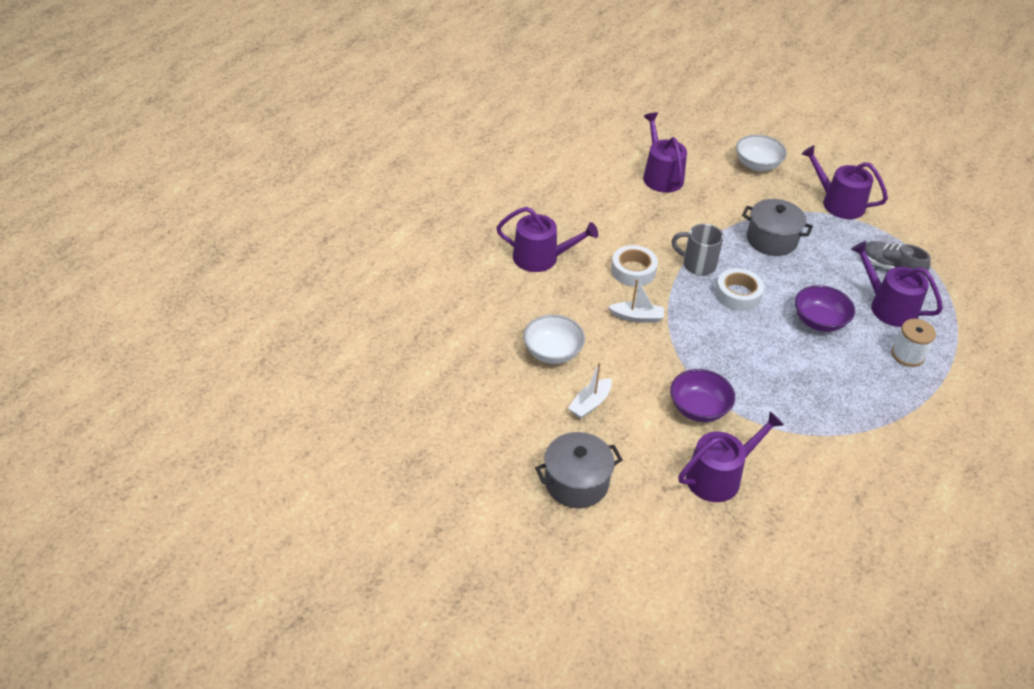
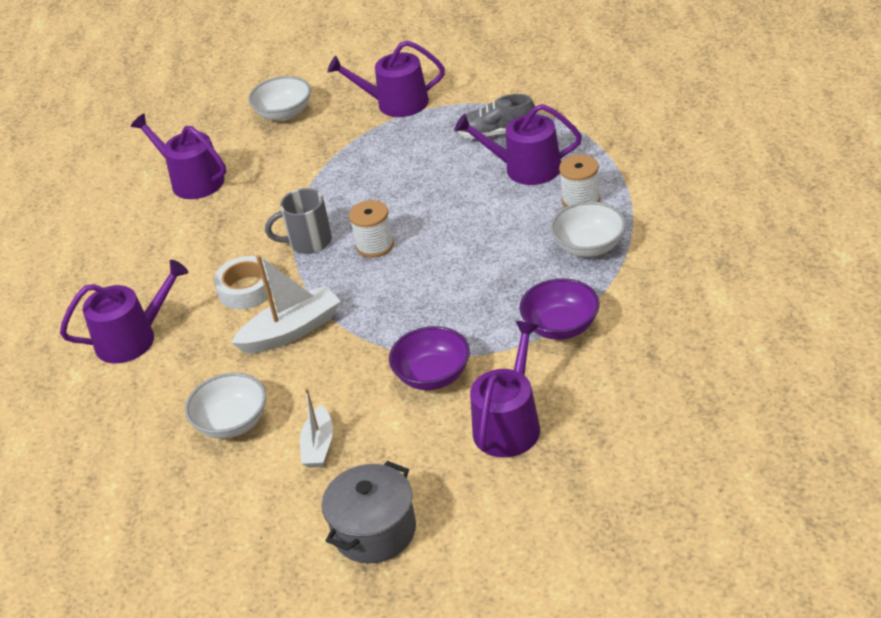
camera: 30 degrees left, 5 degrees down
white boat [608,279,664,323] -> white boat [231,255,341,354], size x1.59
white tape [715,268,764,311] -> white spool [349,200,394,258]
grey pot [742,199,813,256] -> none
purple bowl [795,285,855,332] -> purple bowl moved to [519,278,600,340]
none -> white bowl [550,201,626,257]

